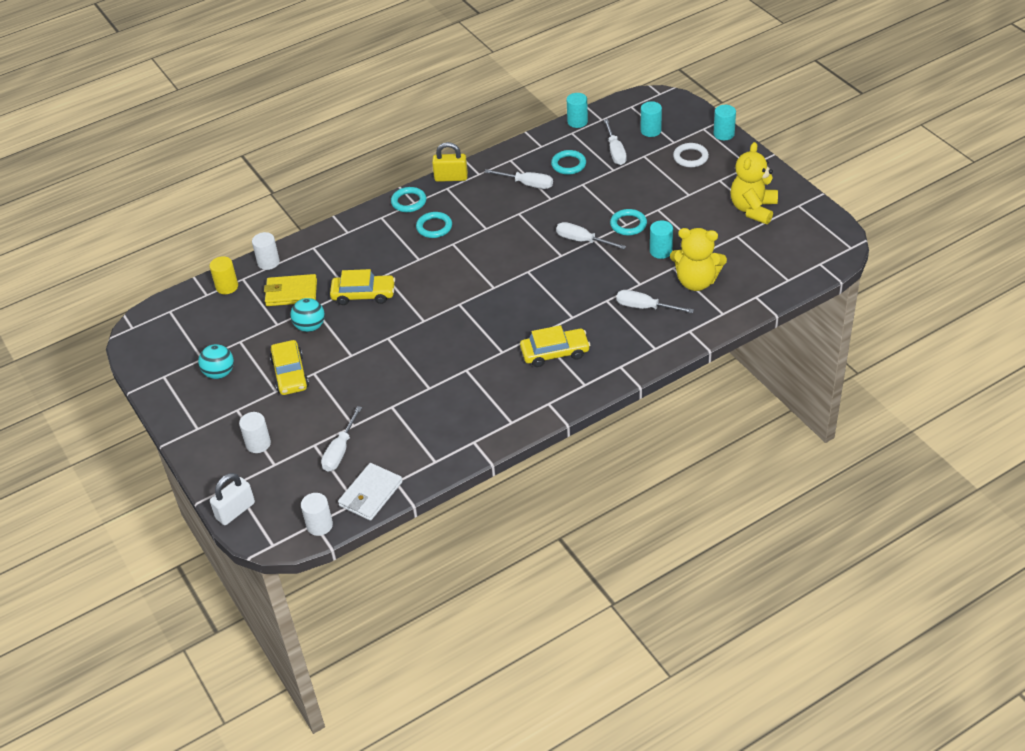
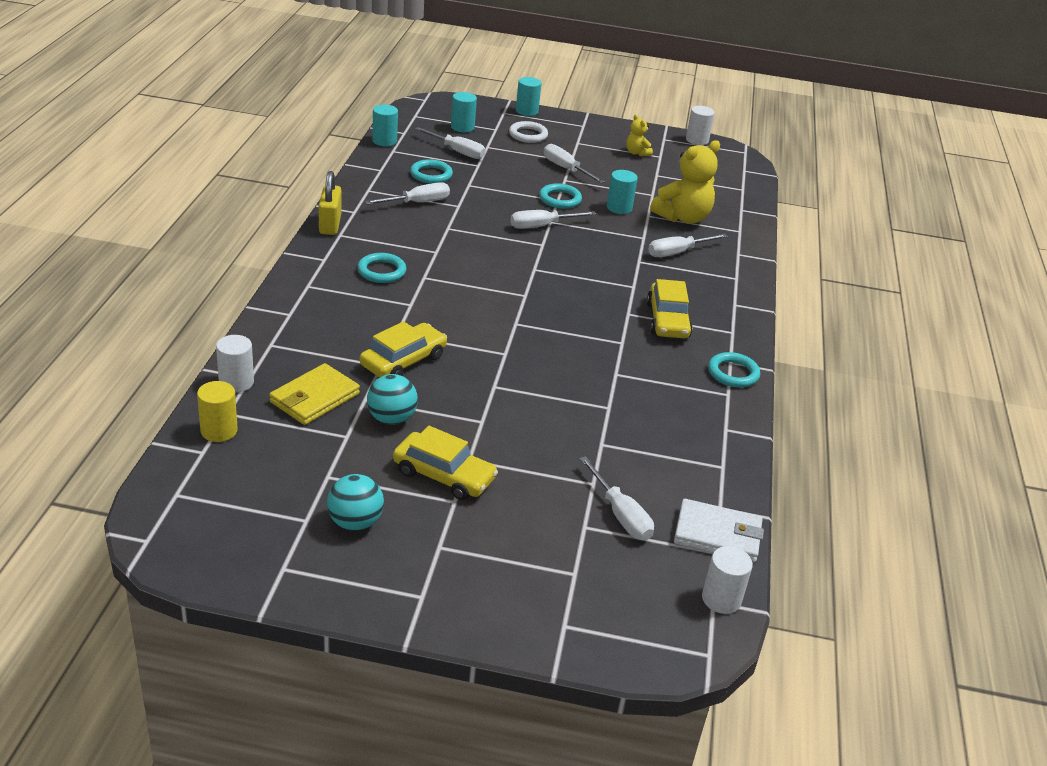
camera: 55 degrees left, 10 degrees down
white padlock [210,473,255,525] -> none
white cylinder [239,412,271,453] -> white cylinder moved to [686,106,715,145]
white wallet [338,463,403,521] -> white wallet turned 60 degrees counterclockwise [674,499,764,562]
turquoise ring [391,187,426,212] -> turquoise ring moved to [708,352,760,388]
yellow padlock [432,142,468,182] -> yellow padlock turned 45 degrees counterclockwise [319,171,341,235]
yellow car [520,325,590,367] -> yellow car turned 150 degrees clockwise [647,279,693,338]
yellow teddy bear [730,142,778,224] -> yellow teddy bear [626,114,653,156], size x0.50
none -> white screwdriver [544,144,605,183]

